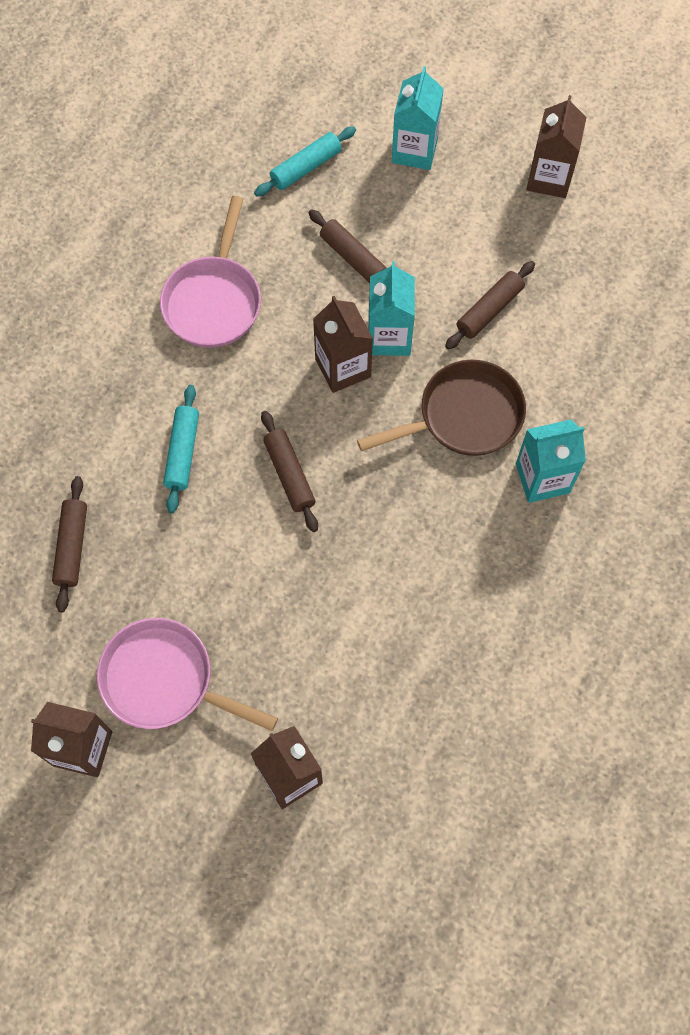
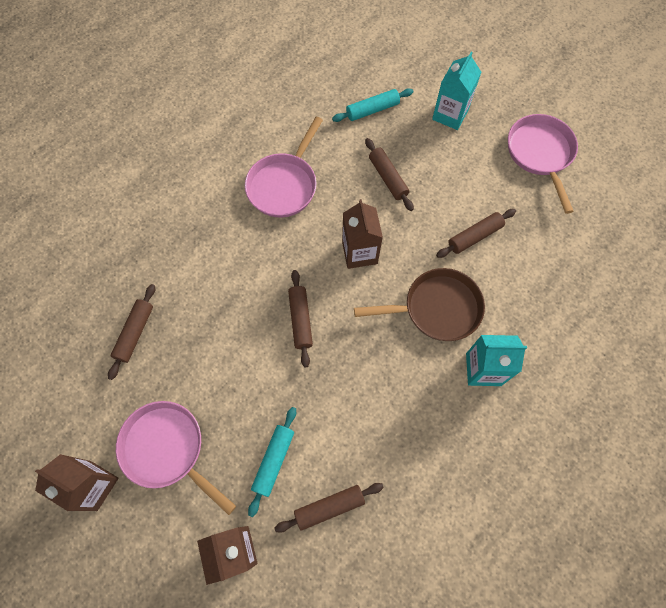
camera: 15 degrees right, 0 degrees up
turquoise rolling pin [163,385,199,513] -> turquoise rolling pin moved to [248,407,296,517]
turquoise carton [368,261,415,356] -> none
brown carton [527,95,587,198] -> pink pan [508,114,578,214]
none -> brown rolling pin [274,483,384,533]

